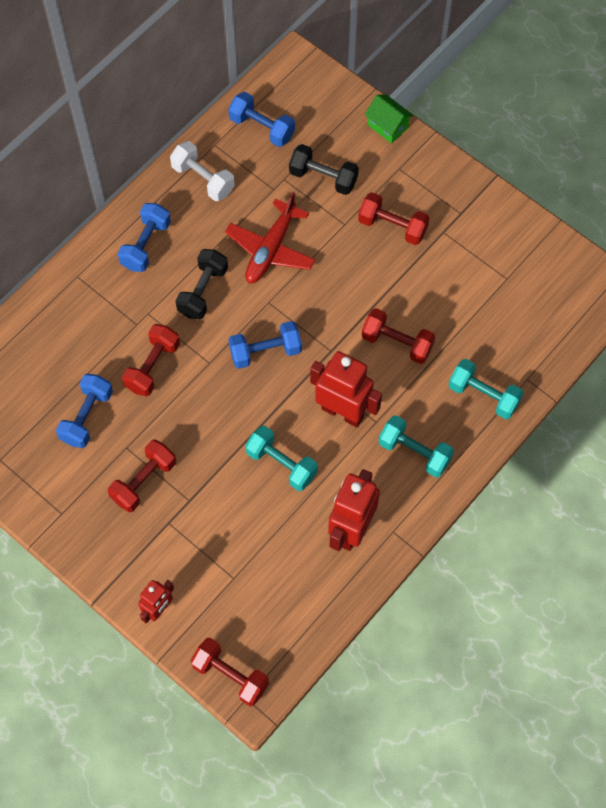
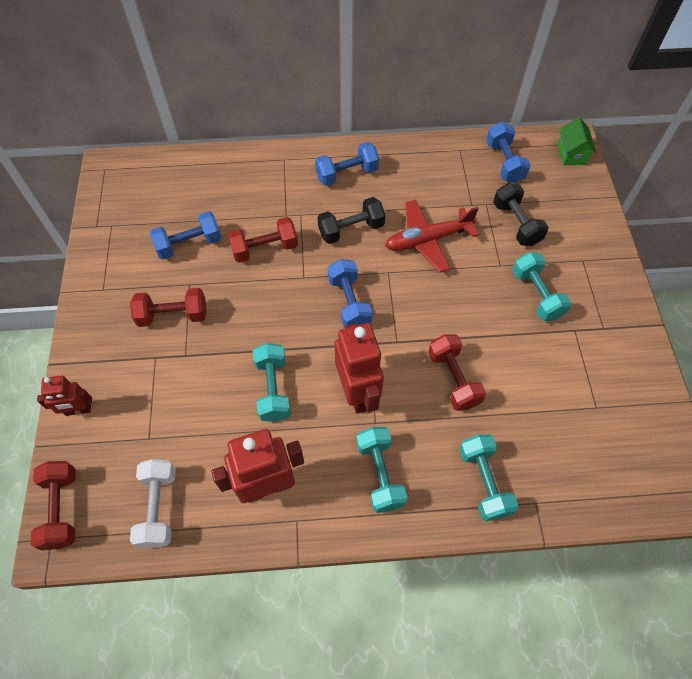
camera: 45 degrees right, 5 degrees down
white dumbbell [170,141,235,201] -> white dumbbell moved to [130,459,176,548]
blue dumbbell [228,321,302,369] -> blue dumbbell turned 45 degrees clockwise [328,259,373,328]
red dumbbell [358,192,429,245] -> turquoise dumbbell [512,252,572,321]
green house [365,94,414,144] -> green house moved to [558,117,596,165]

